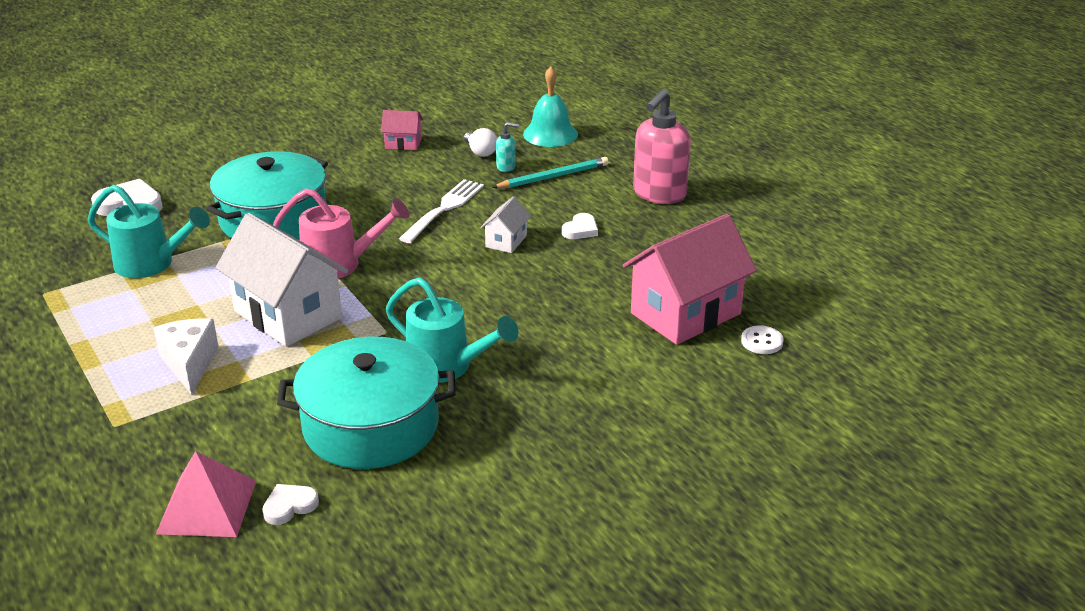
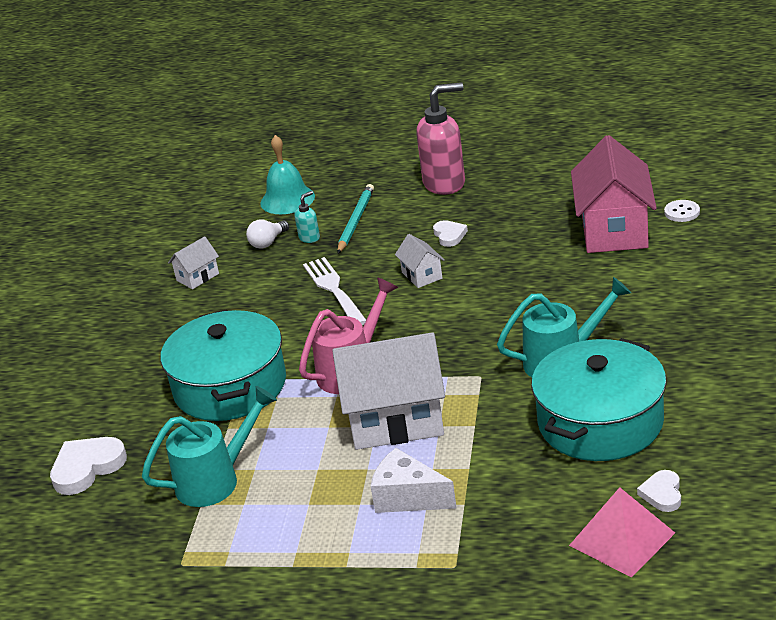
camera: 45 degrees left, 0 degrees up
pink house [381,110,423,150] -> white house [168,236,219,289]
white light bulb [464,128,497,157] -> white light bulb turned 120 degrees clockwise [246,219,289,249]
pink soap dispenser [633,89,691,204] -> pink soap dispenser turned 90 degrees counterclockwise [416,82,465,195]

